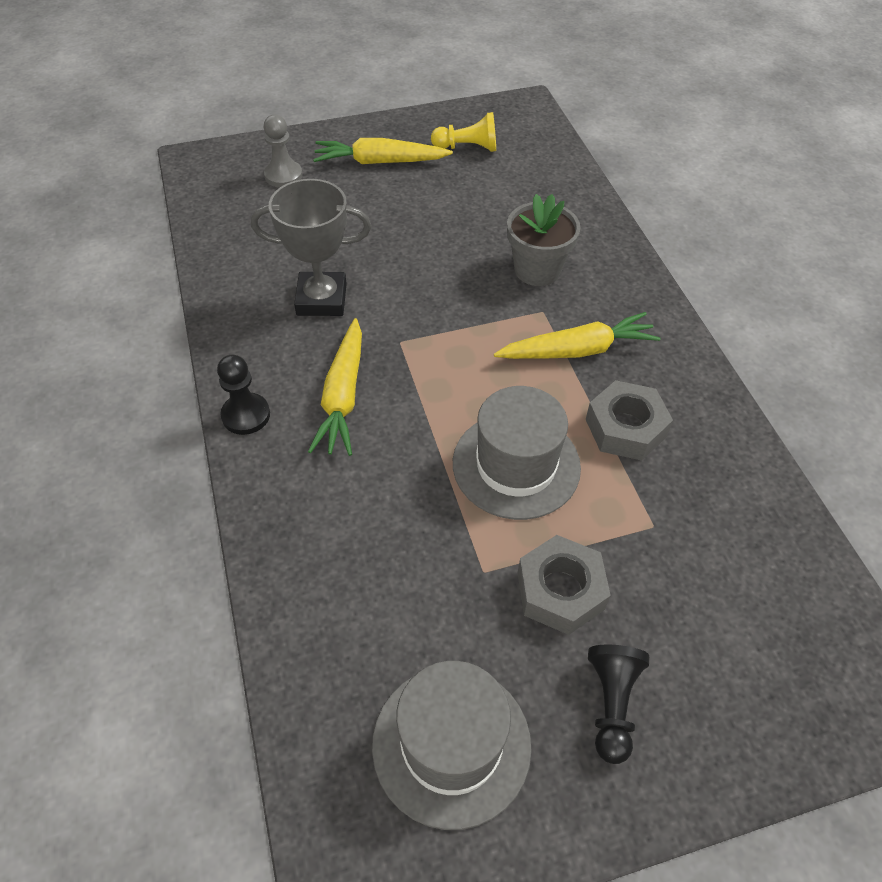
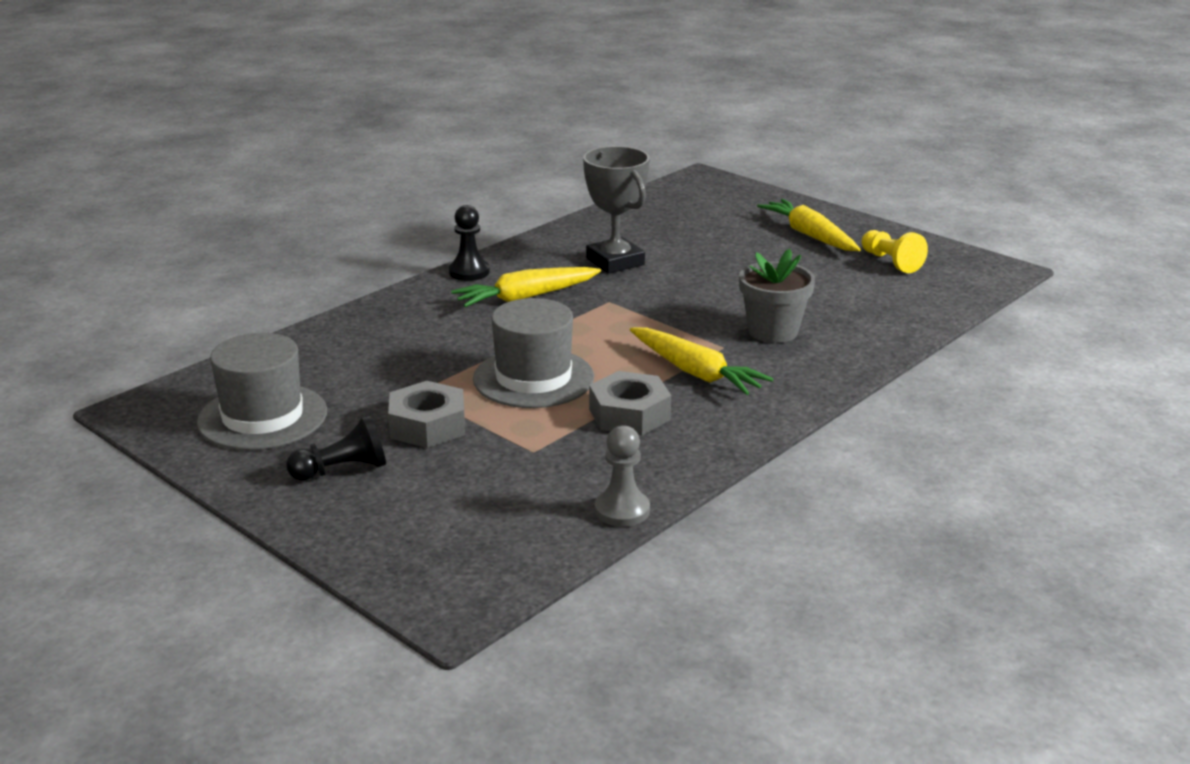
camera: 60 degrees right, 25 degrees down
grey pawn [264,115,303,188] -> grey pawn moved to [595,425,650,527]

